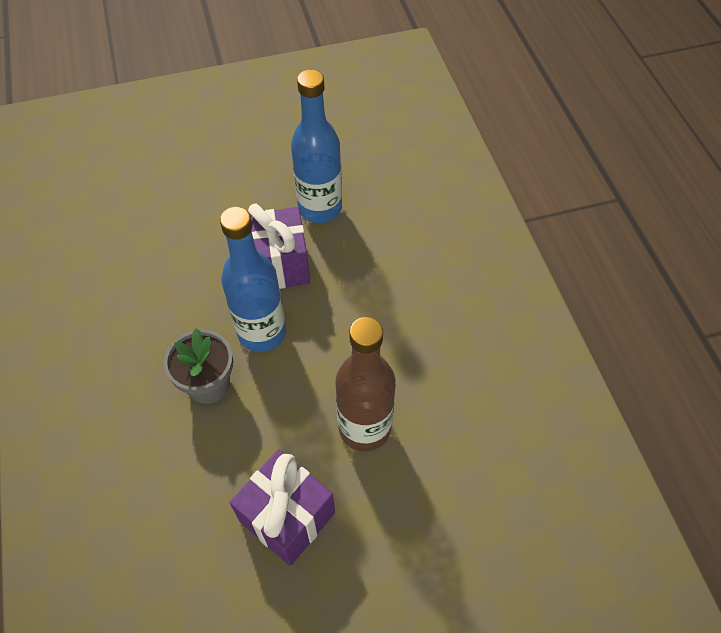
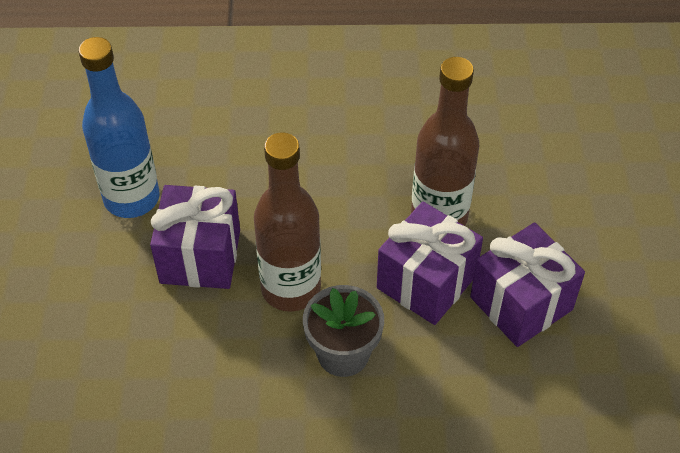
camera: 75 degrees left, 5 degrees down
blue bottle [220,207,286,352] -> brown bottle [254,132,321,312]
none -> purple gift [377,202,483,325]

